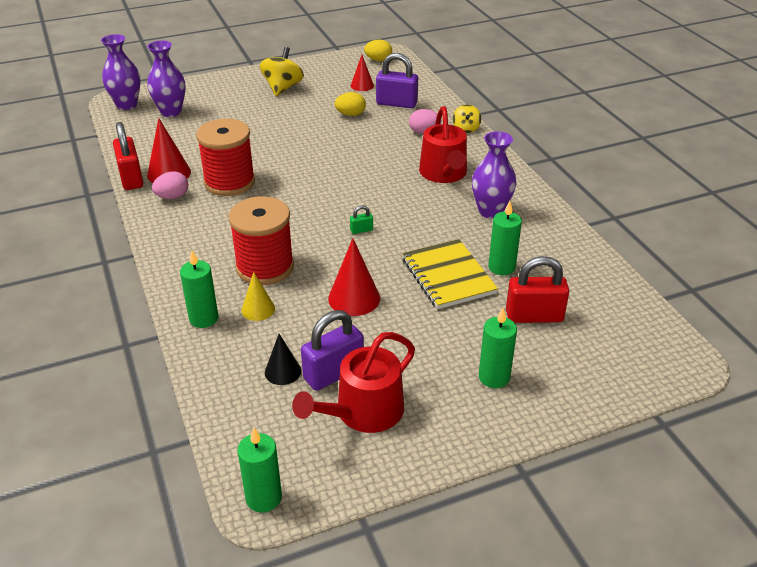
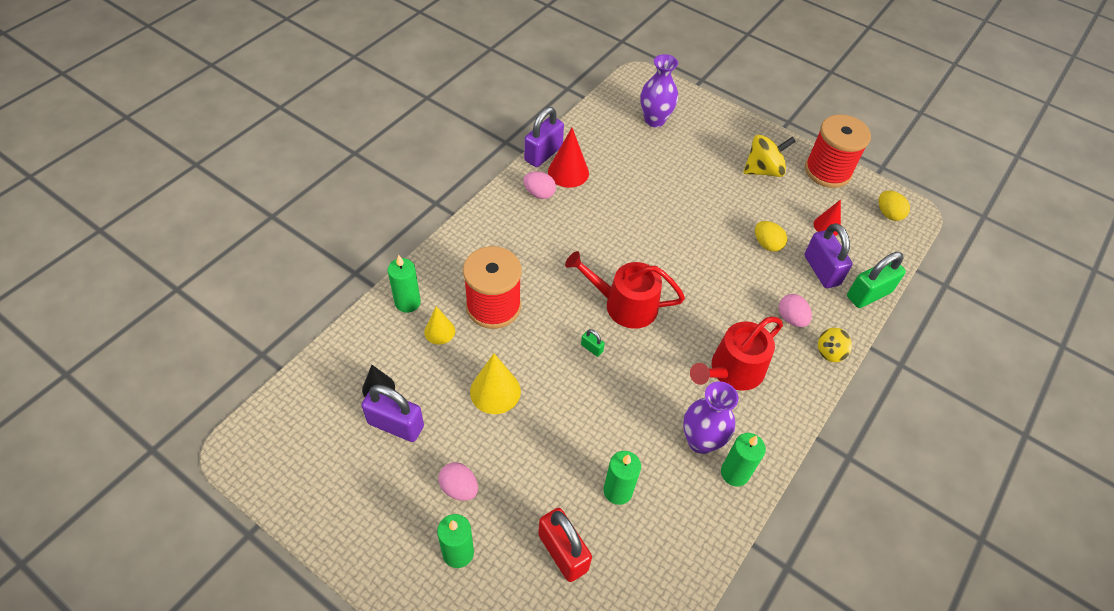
camera: 55 degrees right, 15 degrees up
purple vase [101,34,141,110] -> none
red padlock [113,122,143,190] -> purple padlock [524,107,564,167]
red spool [196,119,255,196] -> red spool moved to [805,114,871,188]
green candle [237,427,282,513] -> green candle moved to [721,433,766,486]
red watering can [292,332,415,433] -> red watering can moved to [565,251,685,329]
red cone [328,238,380,316] -> yellow cone [470,353,521,414]
yellow notebook [402,239,498,309] -> none
none -> pink egg [438,462,478,501]
none -> green padlock [847,252,906,308]

